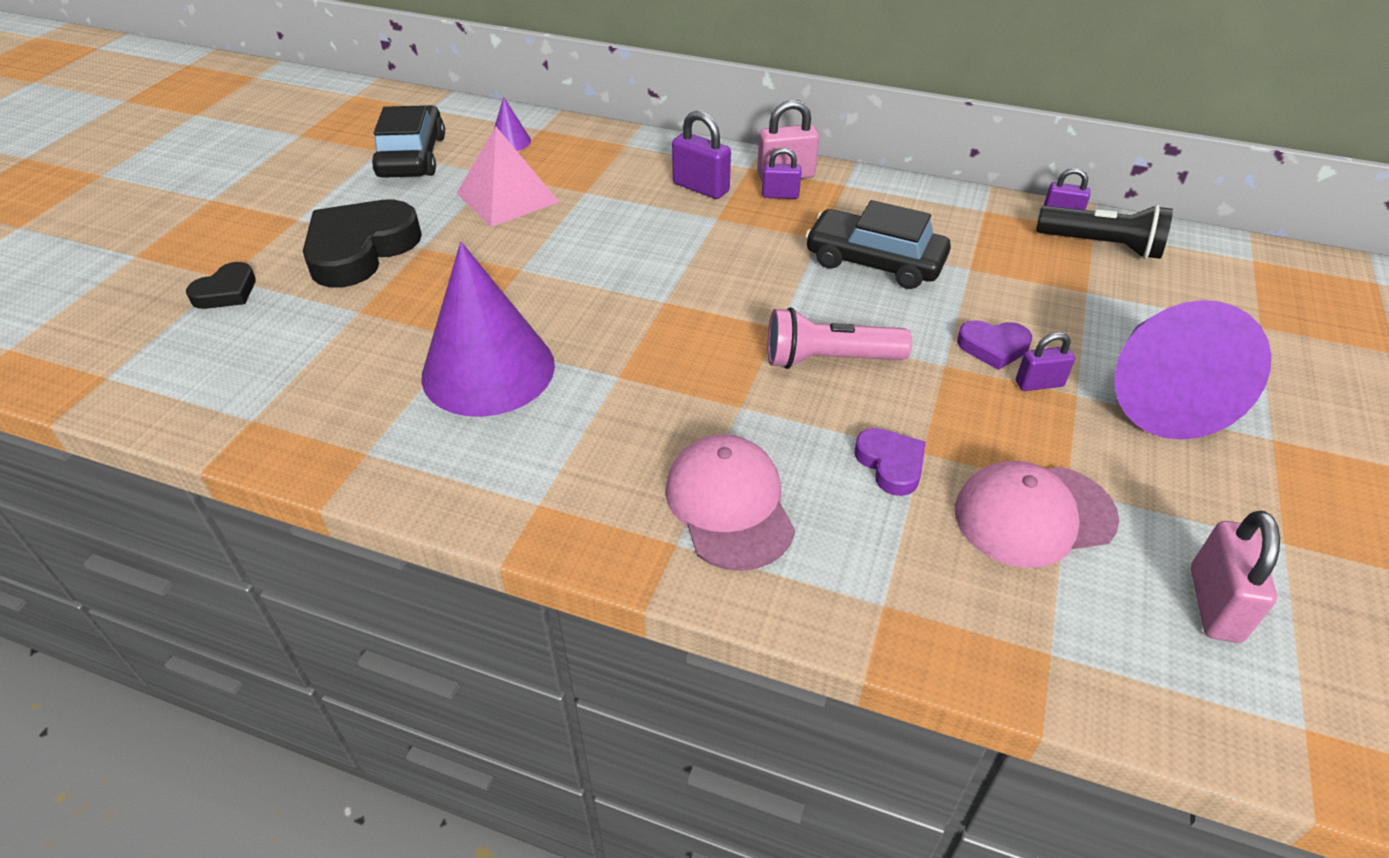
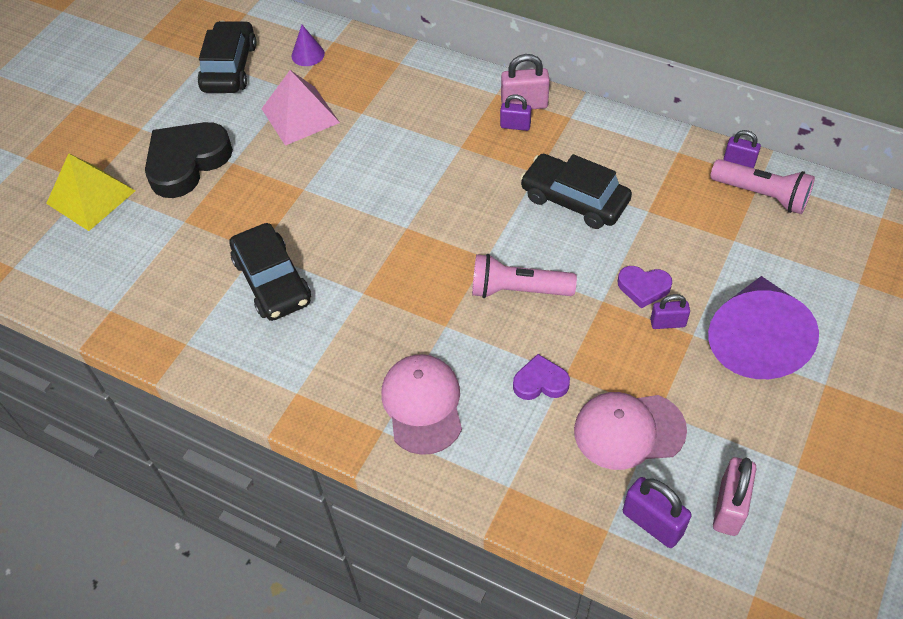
camera: 10 degrees right, 10 degrees up
black heart [186,262,256,309] -> yellow pyramid [46,153,135,231]
purple cone [422,242,555,417] -> black car [229,223,311,321]
purple padlock [672,111,731,199] -> purple padlock moved to [623,477,692,548]
purple heart [855,428,926,496] -> purple heart turned 75 degrees counterclockwise [513,354,570,400]
black flashlight [1036,205,1173,259] -> pink flashlight [710,159,815,214]

